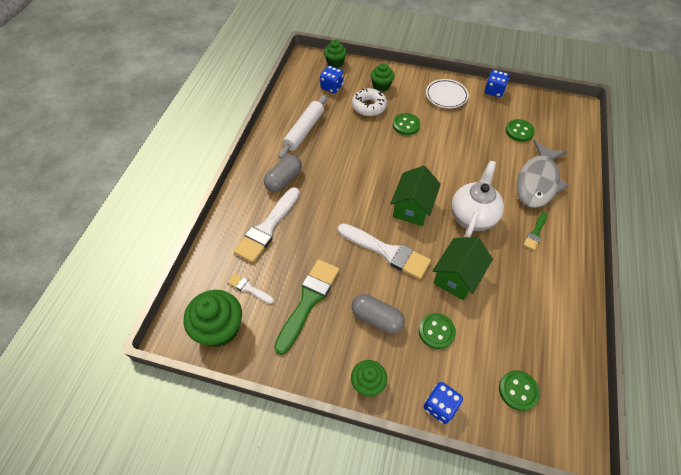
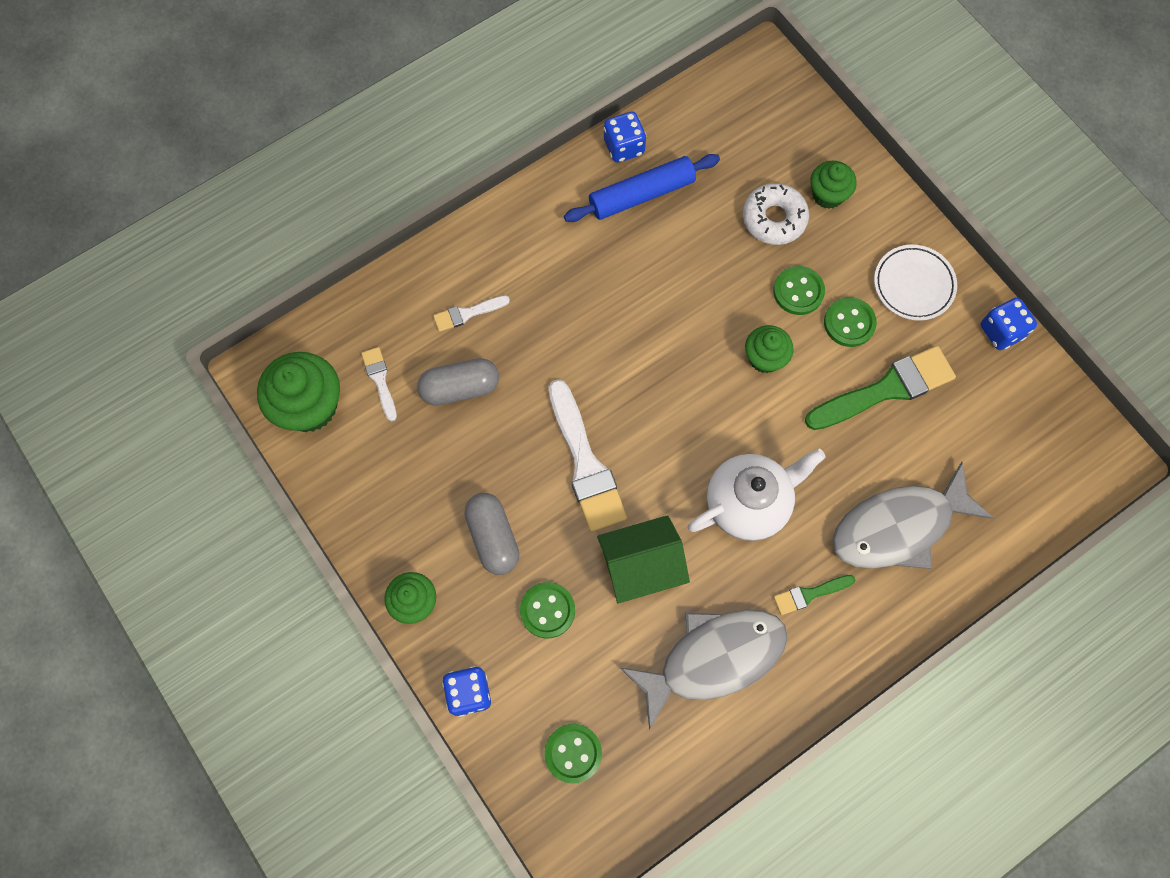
camera: 40 degrees right, 15 degrees up
white brush [234,187,300,263] -> white brush [433,295,510,332], size x0.50
grey capsule [264,155,302,192] -> grey capsule moved to [417,358,499,406]
green brush [274,259,340,355] -> green brush moved to [805,346,956,430]
white rolling pin [278,95,327,159] -> blue rolling pin [564,154,720,222]
blue dice [320,66,343,93] -> blue dice moved to [604,112,646,163]
green cupcake [324,40,347,68] -> green cupcake moved to [745,325,794,373]
green house [390,166,441,226] -> none
green button [506,119,535,142] -> green button moved to [824,297,877,347]
none -> grey fish [620,610,788,730]

